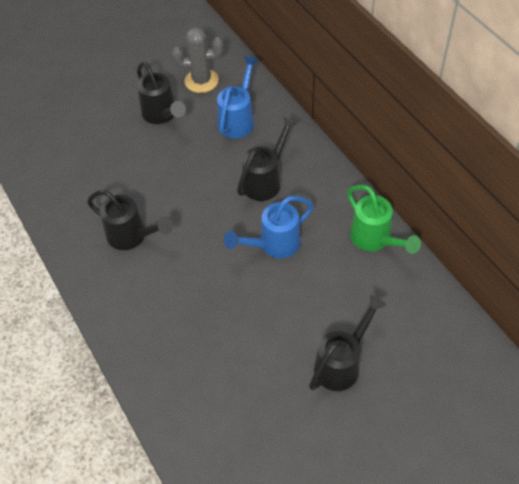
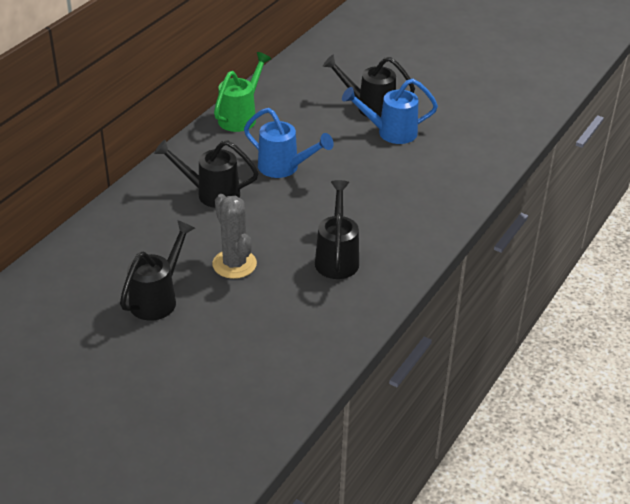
camera: 120 degrees left, 15 degrees down
grey cactus [172,27,223,93] -> grey cactus moved to [212,194,257,279]
blue watering can [217,56,259,139] -> blue watering can moved to [342,79,438,144]

